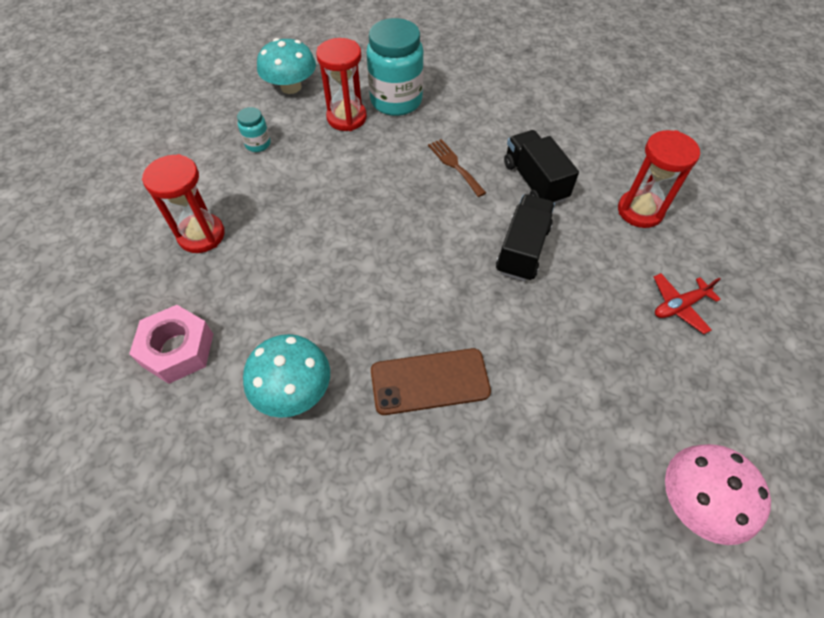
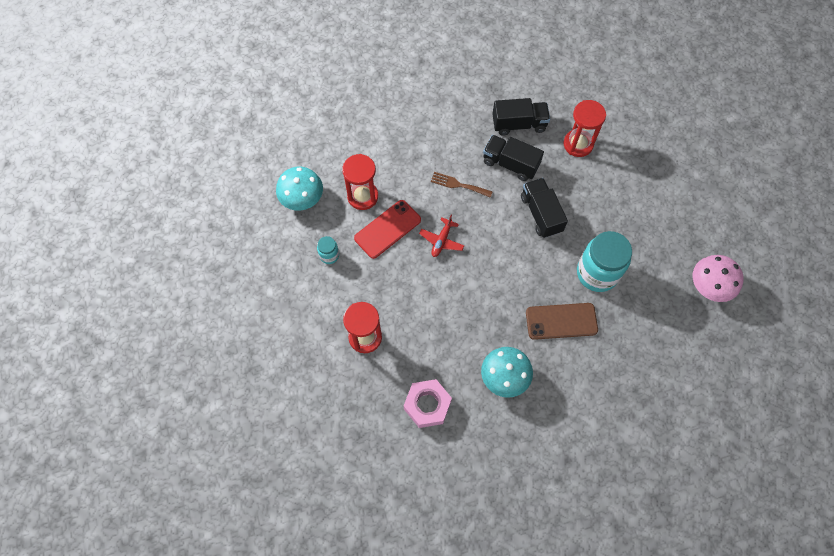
camera: 40 degrees left, 10 degrees up
turquoise jar [366,18,424,116] -> turquoise jar moved to [577,231,632,292]
brown phone [371,348,491,415] -> brown phone turned 45 degrees clockwise [526,303,598,340]
red plane [654,273,721,334] -> red plane moved to [419,215,464,257]
none -> red phone [354,200,421,259]
none -> black truck [492,98,550,136]

